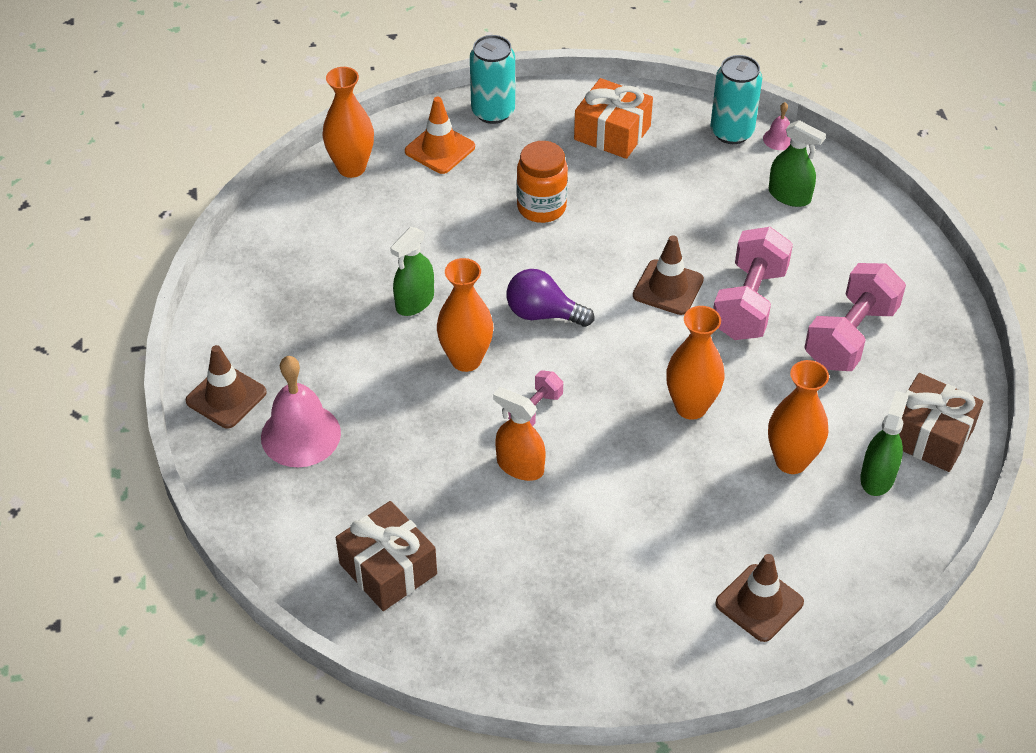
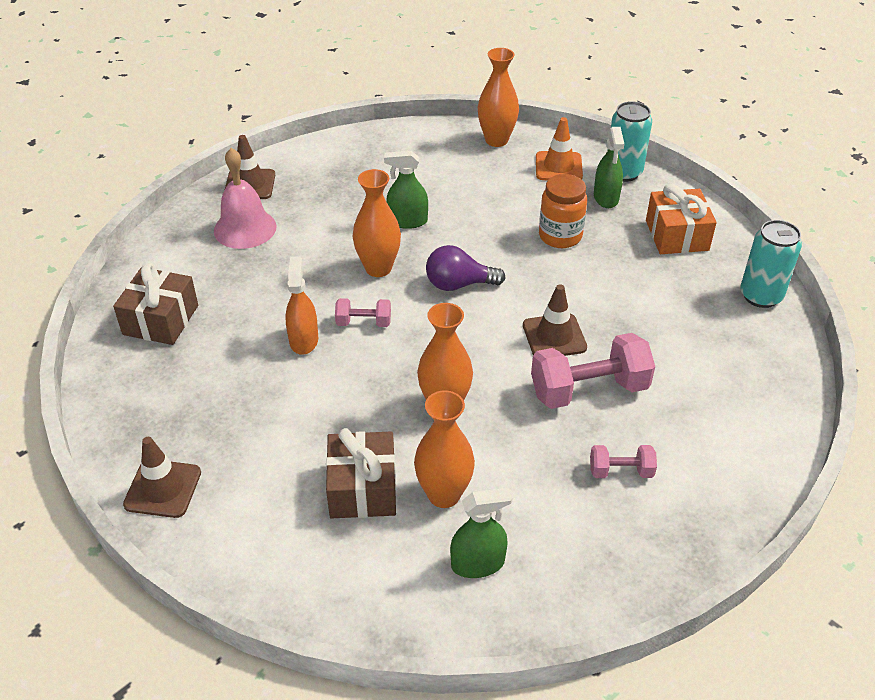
camera: 55 degrees right, 5 degrees down
purple light bulb [507,269,594,327] -> purple light bulb turned 75 degrees counterclockwise [426,245,505,291]
brown traffic cone [715,554,804,642] -> brown traffic cone moved to [123,437,201,518]
pink bell [763,102,791,150] -> none
green spray bottle [769,120,826,207] -> green spray bottle moved to [594,127,624,208]
pink dumbbell [804,263,906,371] -> pink dumbbell [590,445,657,478], size x0.52
brown gift [899,373,983,472] -> brown gift moved to [326,428,396,519]

